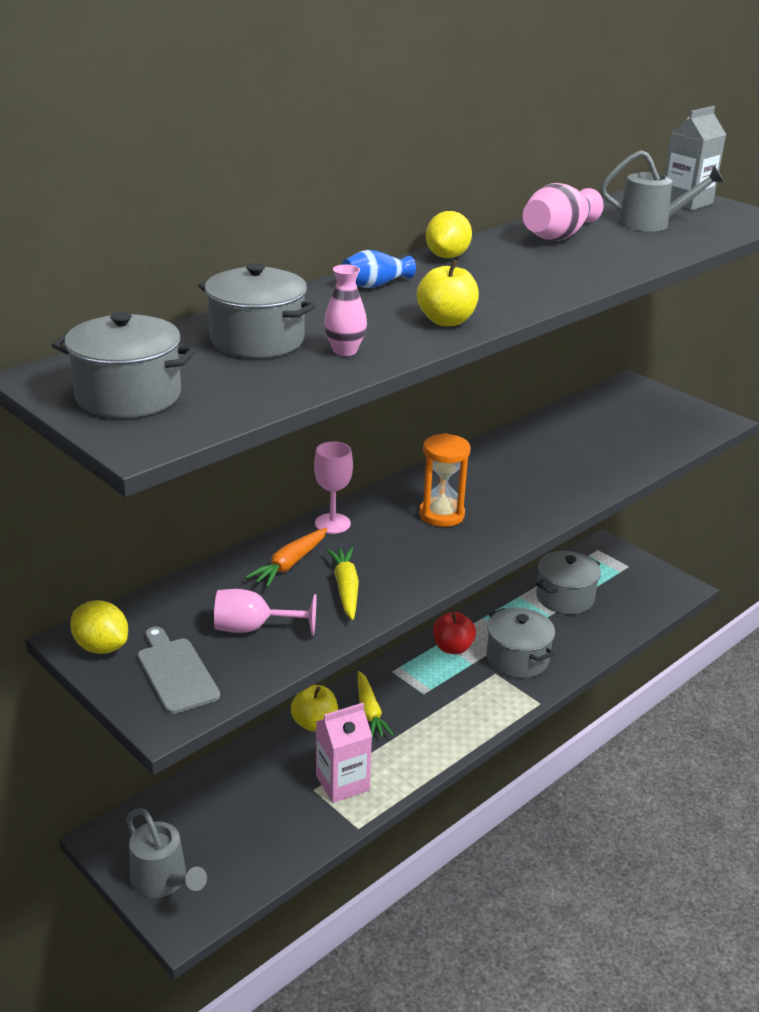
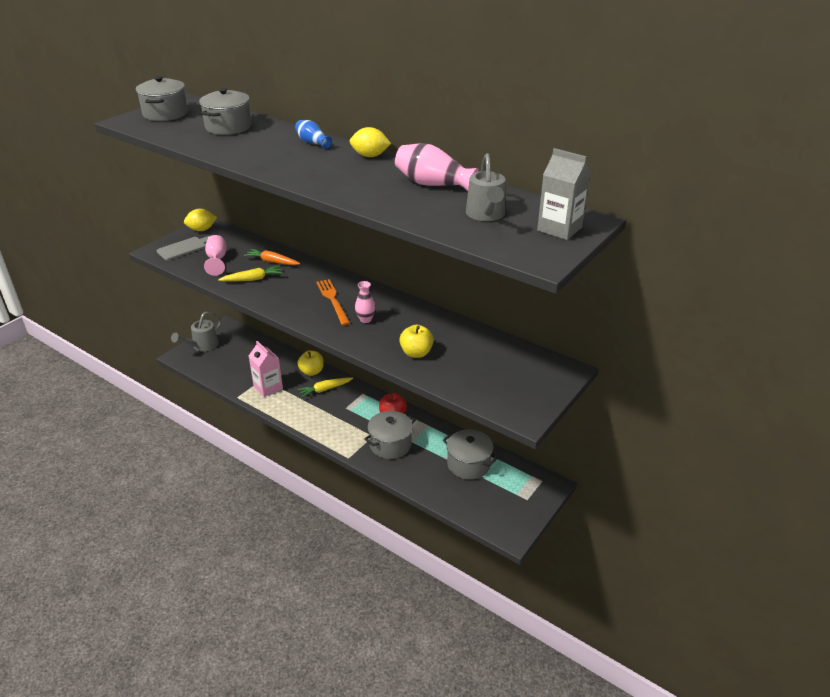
camera: 80 degrees right, 5 degrees up
yellow lemon [70,600,128,654] -> yellow lemon turned 45 degrees clockwise [184,209,217,231]
pink goblet [314,441,353,534] -> none
pink vase [324,264,367,356] -> pink vase moved to [355,281,376,323]
yellow apple [417,260,479,326] -> yellow apple moved to [399,325,434,358]
orange hourglass [419,433,471,527] -> orange fork [316,279,350,326]

